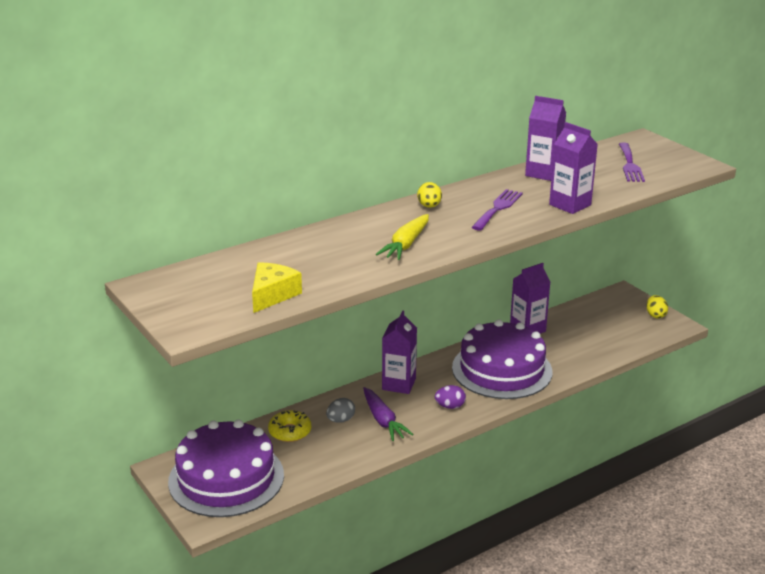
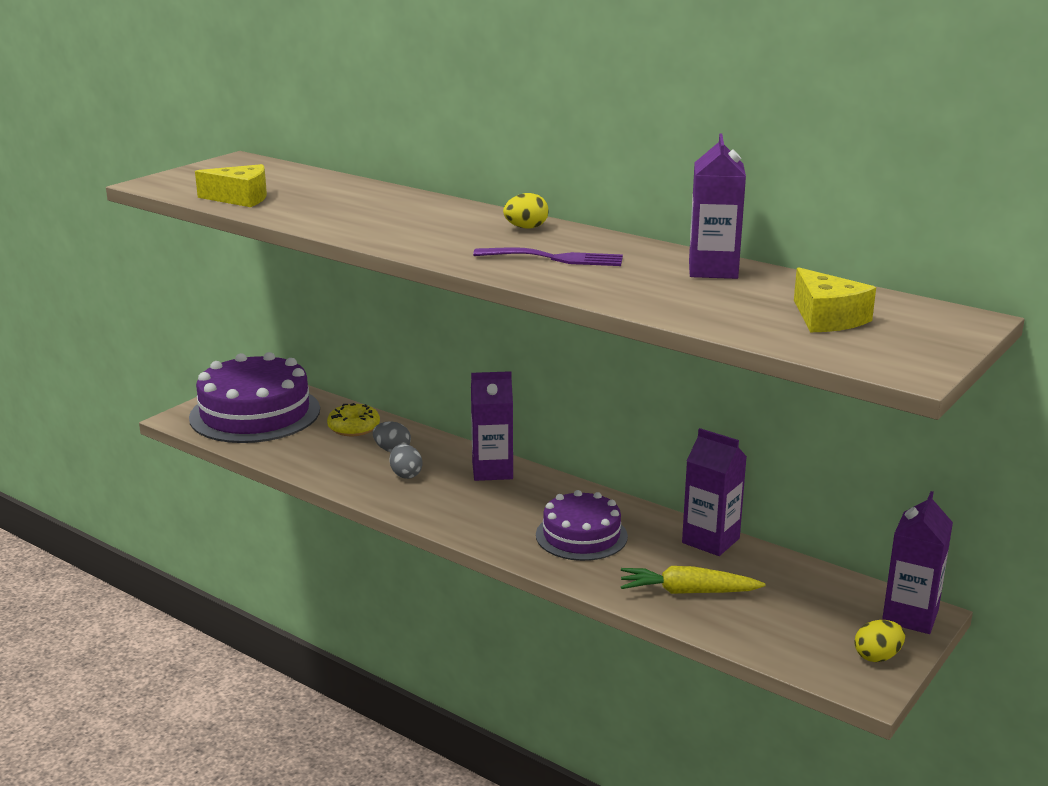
camera: 70 degrees right, 5 degrees down
purple carrot [363,387,414,441] -> grey egg [390,444,423,479]
yellow carrot [376,214,429,260] -> yellow carrot moved to [621,566,766,594]
purple egg [435,385,466,409] -> none
purple cake [452,319,552,399] -> purple cake [536,490,628,561], size x0.60
purple carton [549,122,598,214] -> purple carton moved to [882,491,953,634]
purple fork [619,142,645,182] -> yellow cheese [794,267,876,332]

